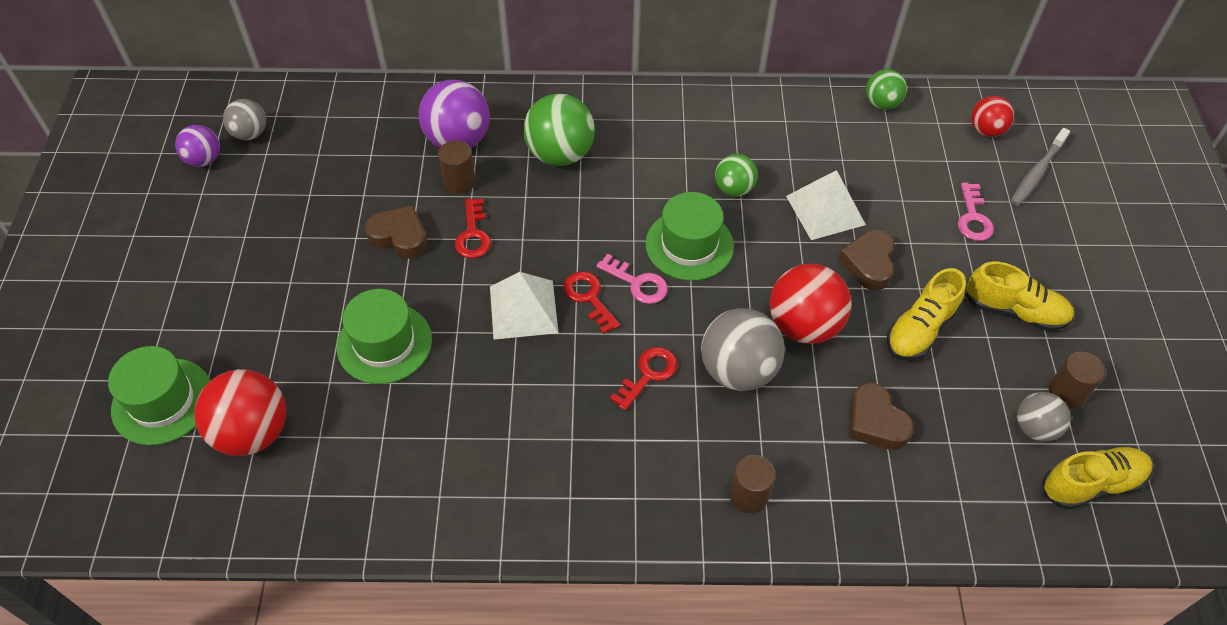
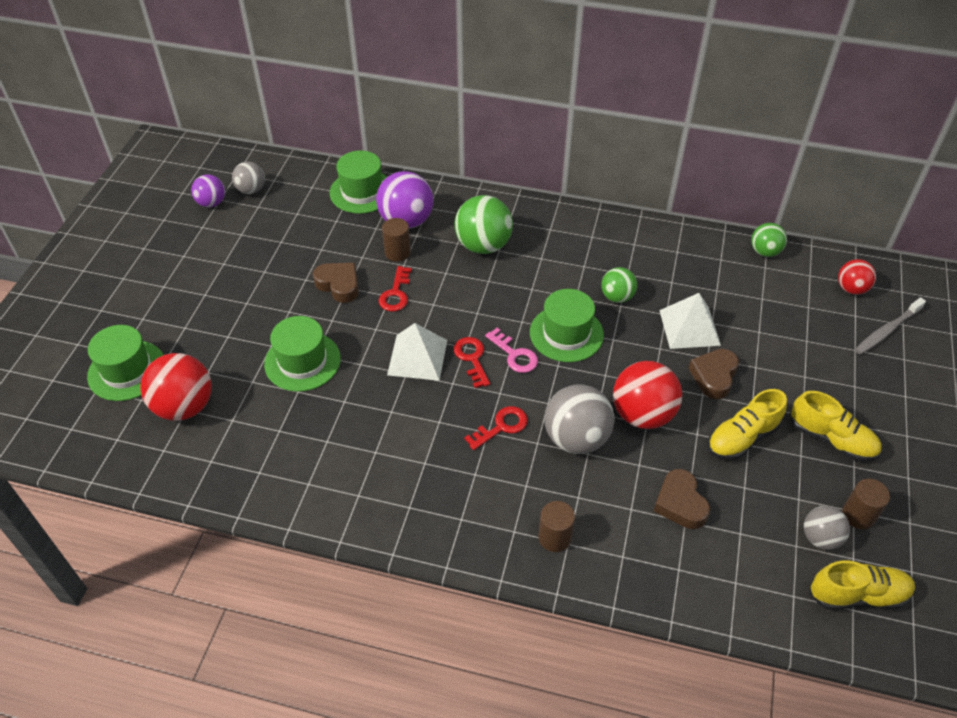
camera: 15 degrees right, 5 degrees down
pink key [958,183,994,241] -> none
none -> green hat [330,150,387,214]

